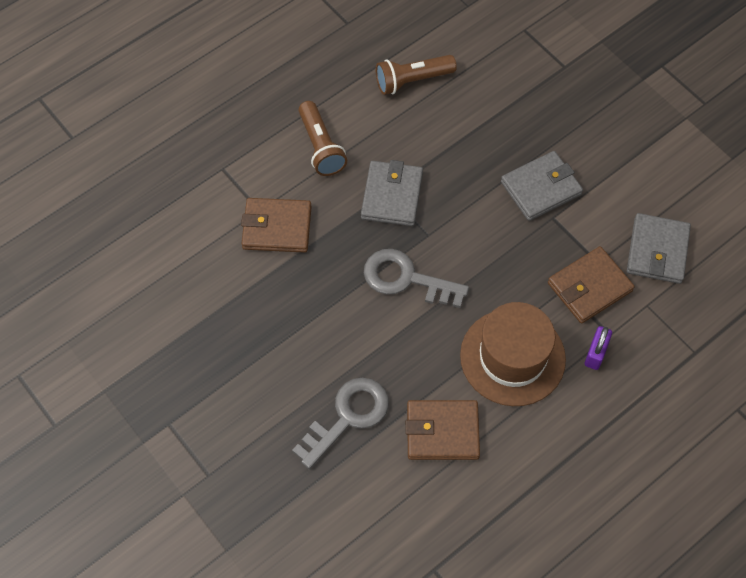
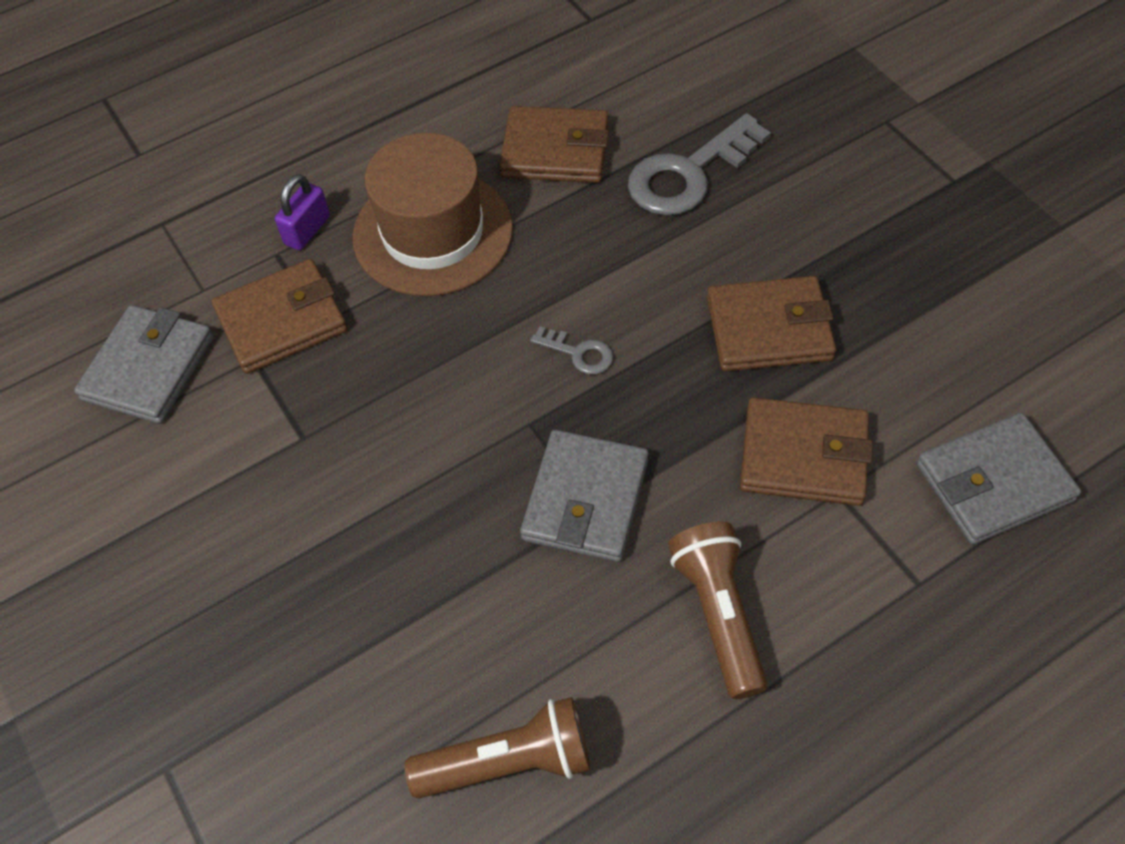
camera: 170 degrees left, 5 degrees down
grey key [364,249,469,308] -> grey key [530,326,613,375], size x0.48
grey wallet [501,151,583,221] -> grey wallet moved to [916,413,1081,545]
none -> brown wallet [707,276,836,372]

